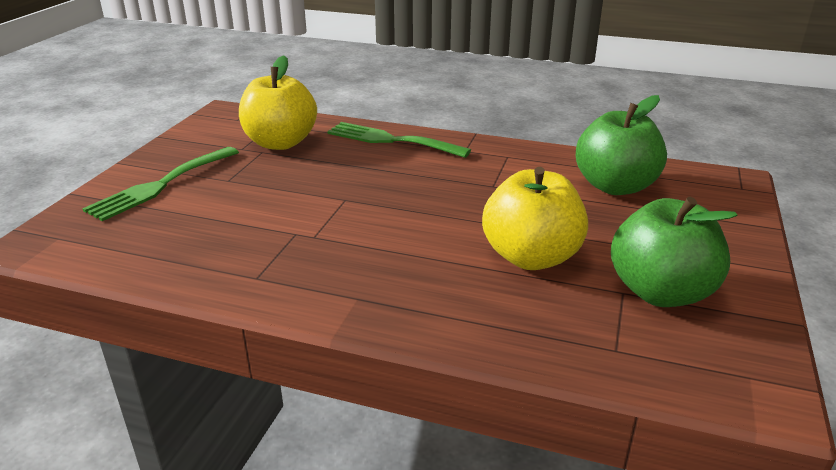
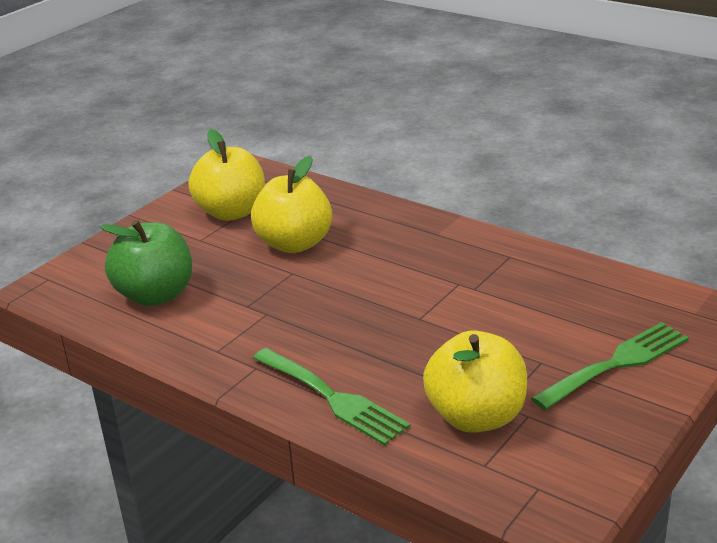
camera: 160 degrees left, 0 degrees up
green apple [611,197,738,307] -> yellow apple [188,129,265,221]

